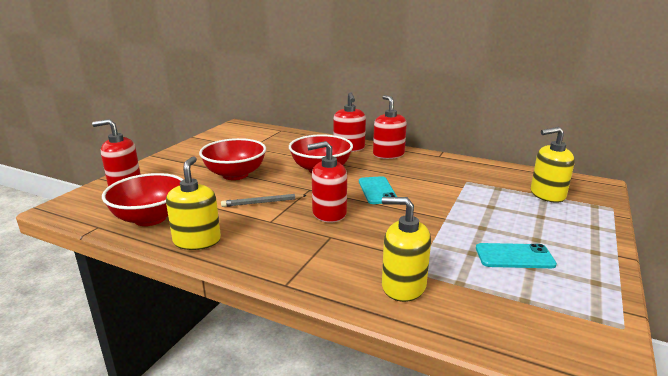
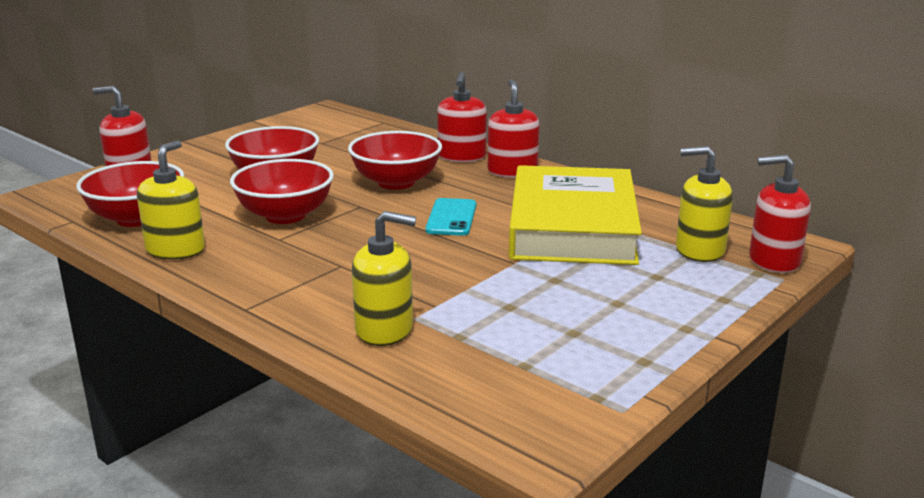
camera: 15 degrees right, 0 degrees up
grey pencil [221,194,307,207] -> red bowl [230,159,334,224]
red soap dispenser [307,141,347,223] -> red soap dispenser moved to [749,154,811,273]
yellow soap dispenser [382,197,431,302] -> yellow soap dispenser turned 150 degrees clockwise [352,211,416,346]
turquoise phone [476,243,557,268] -> none
none -> yellow book [509,165,642,265]

